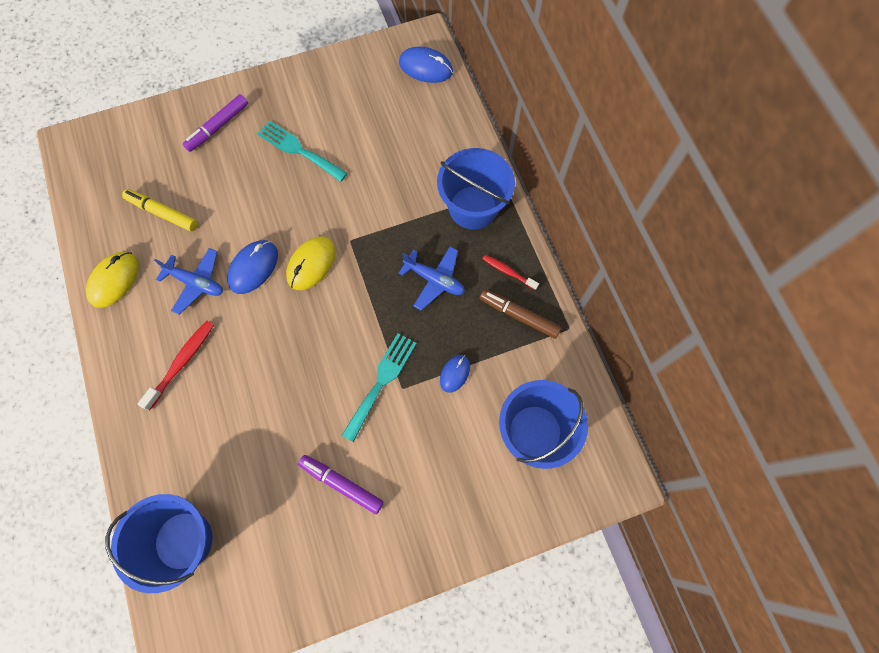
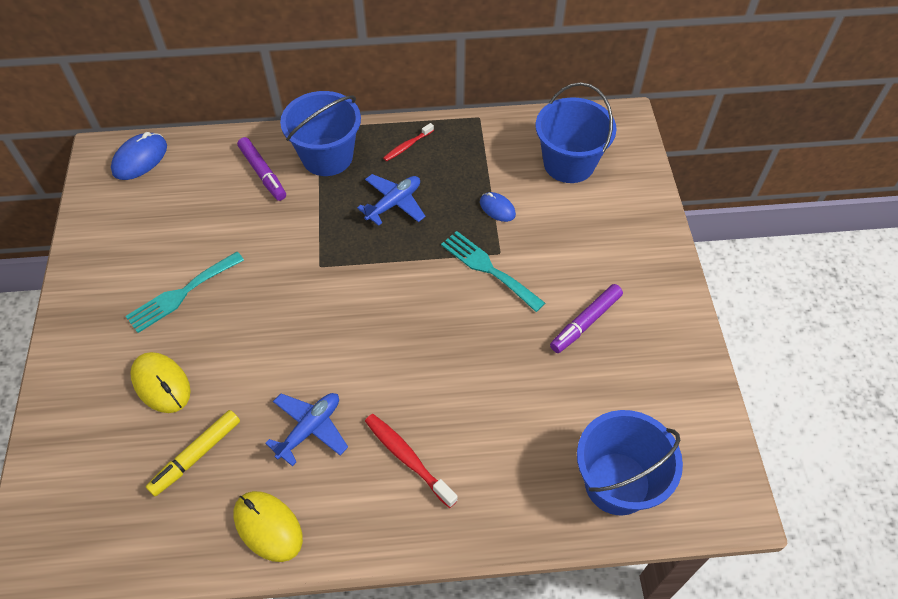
camera: 75 degrees left, 15 degrees down
purple marker [183,94,248,152] -> purple marker moved to [237,137,286,201]
blue mouse [227,240,278,294] -> none
yellow mouse [286,236,336,290] -> yellow mouse moved to [130,352,191,413]
brown marker [480,289,562,339] -> none

